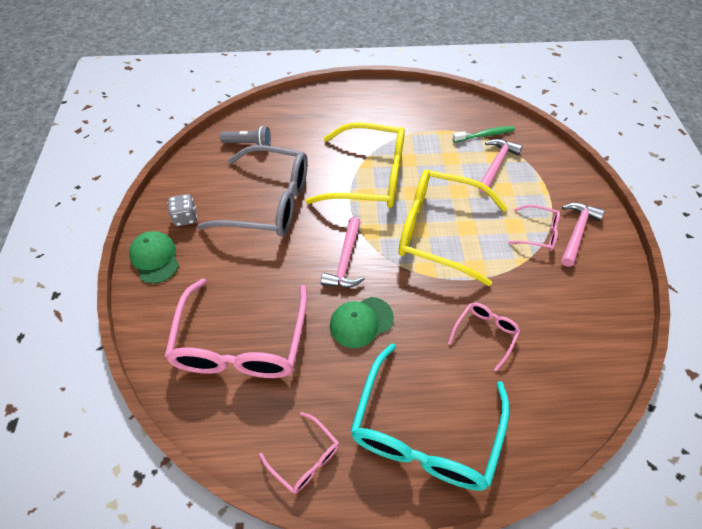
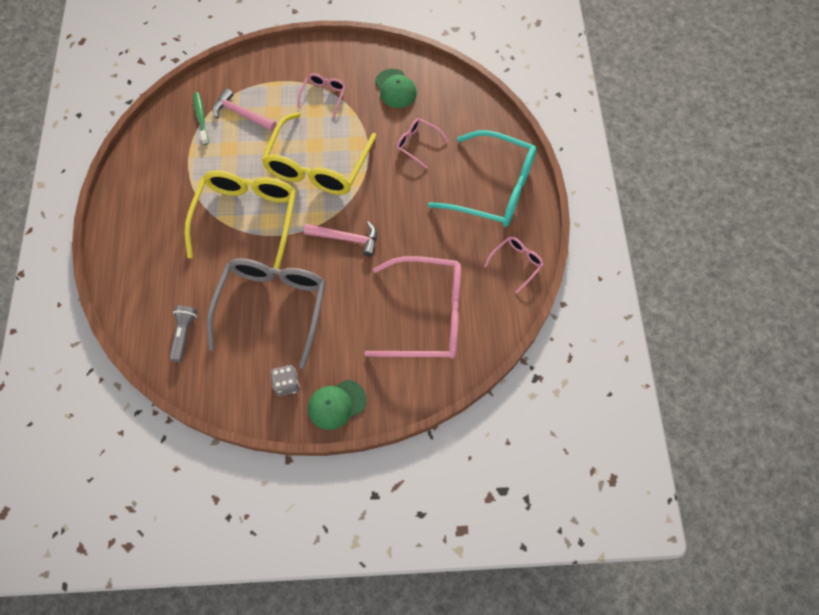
camera: 90 degrees left, 10 degrees up
green cap [330,297,394,348] -> green cap moved to [375,69,417,108]
pink hammer [561,203,605,267] -> none

